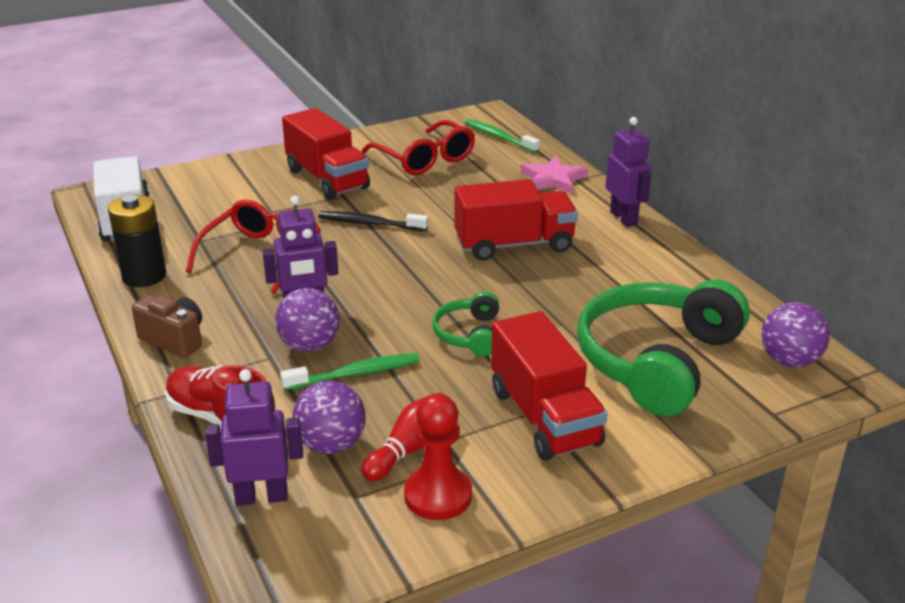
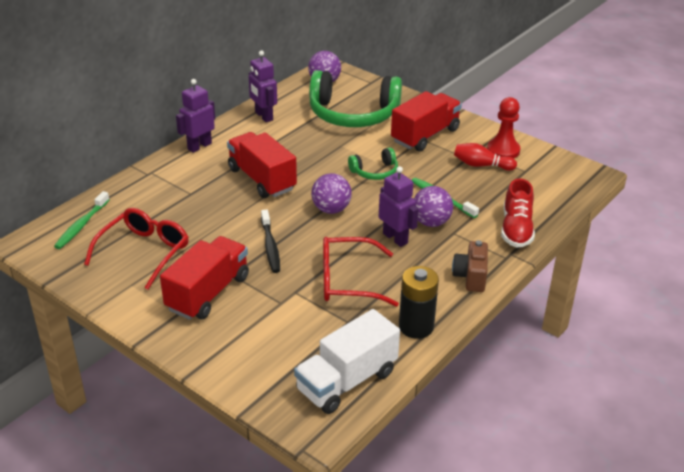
camera: 115 degrees left, 5 degrees up
purple robot [205,369,303,506] -> purple robot moved to [249,51,277,122]
purple ball [292,381,366,454] -> purple ball moved to [311,173,352,214]
pink star [521,156,588,194] -> none

